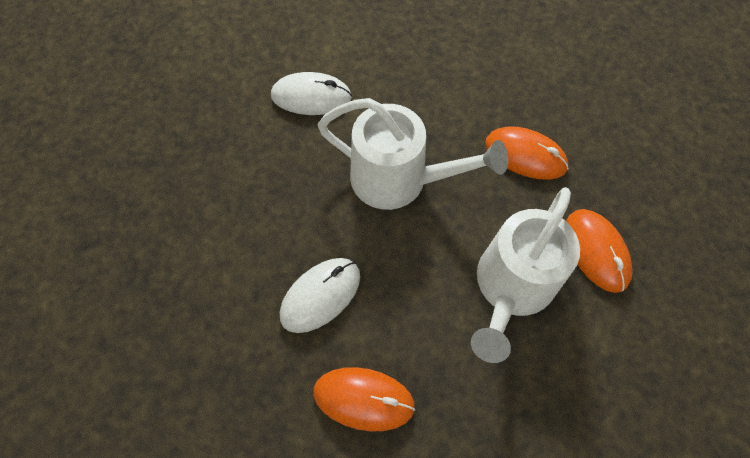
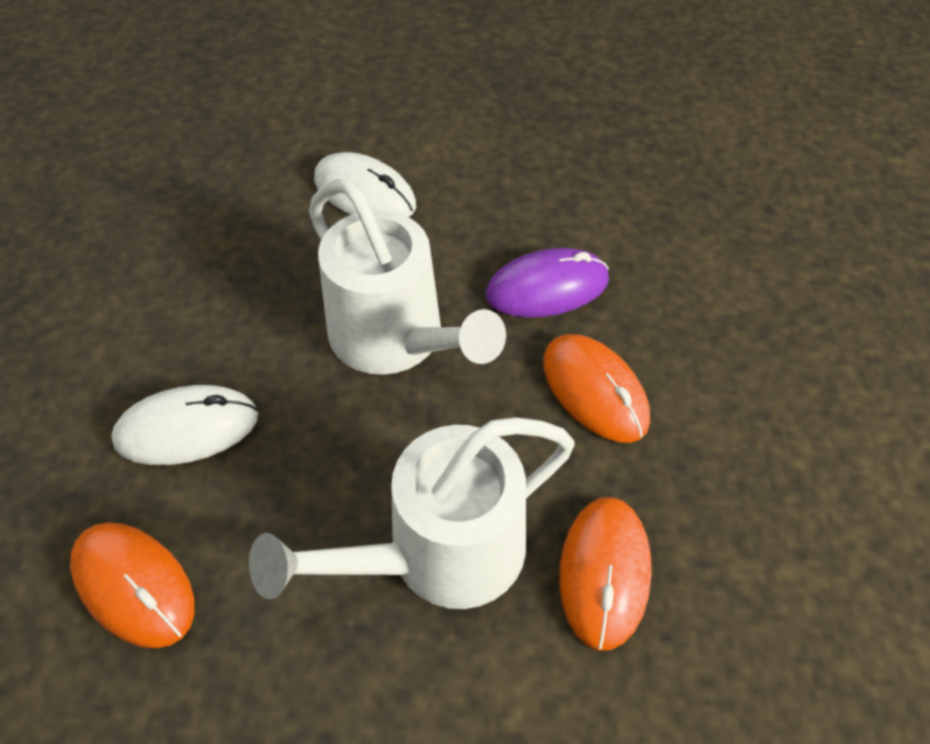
camera: 30 degrees right, 10 degrees down
none -> purple mouse [486,248,609,318]

